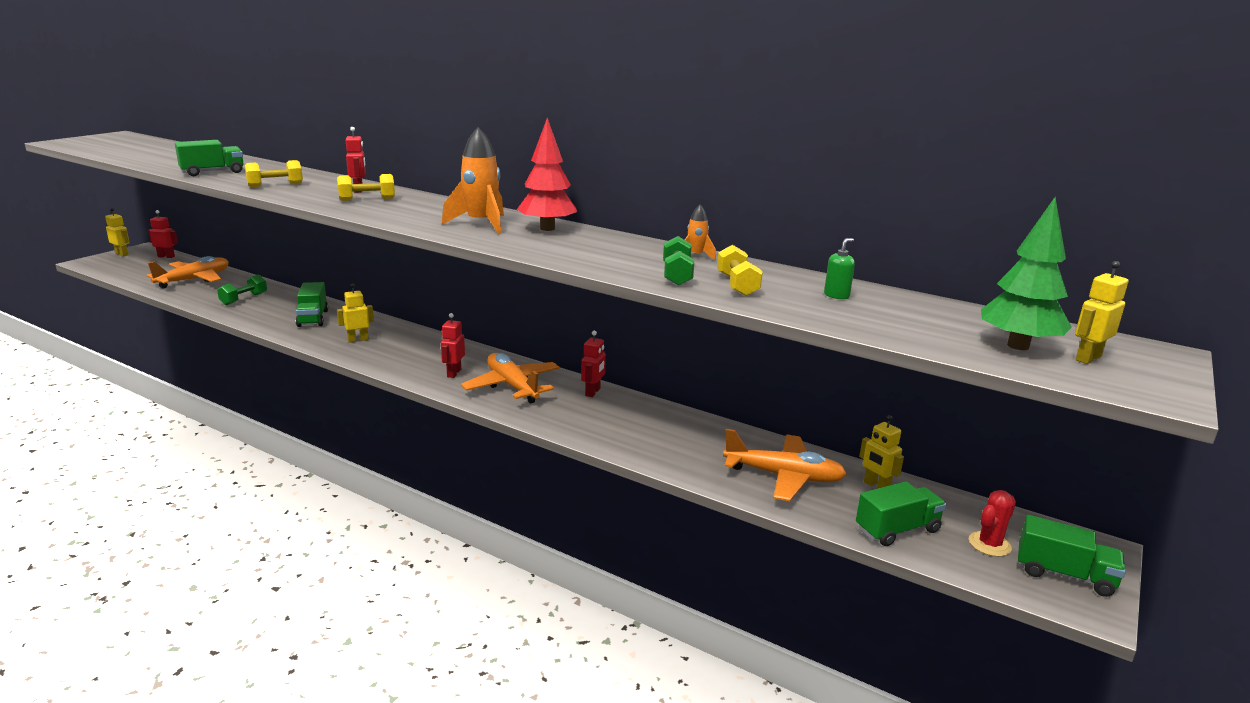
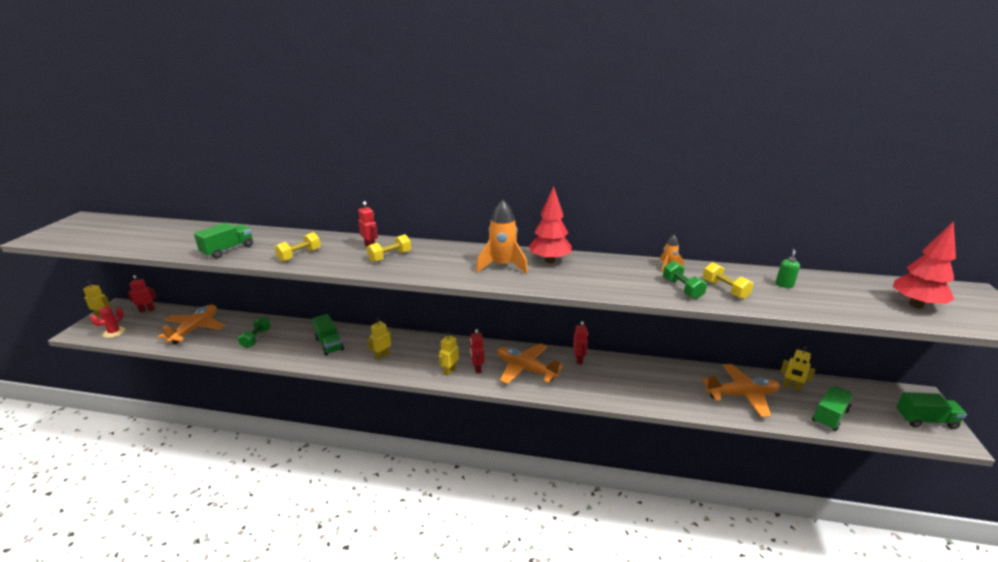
camera: 20 degrees left, 5 degrees up
red cactus [969,490,1016,557] -> red cactus moved to [90,306,125,338]
green tree [981,197,1072,350] -> red tree [893,221,956,308]
yellow robot [1075,261,1129,364] -> yellow robot moved to [439,332,459,376]

